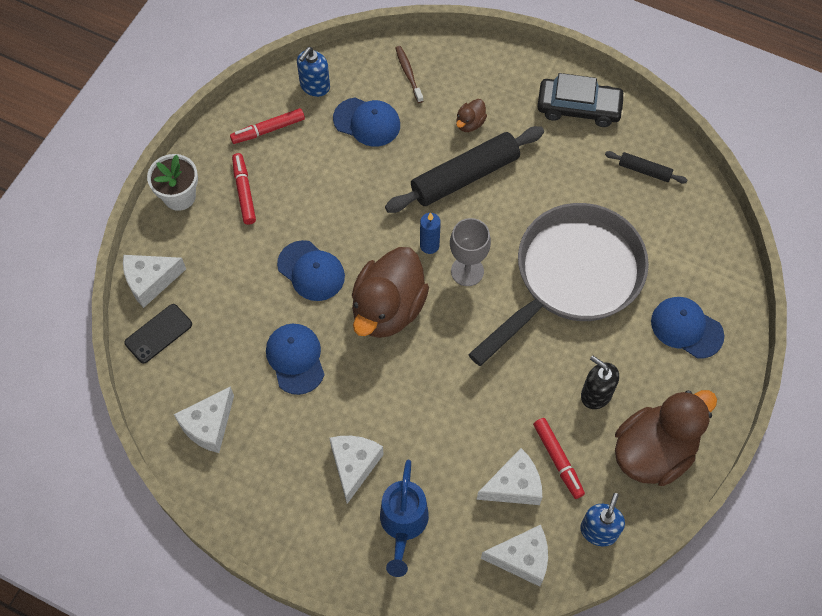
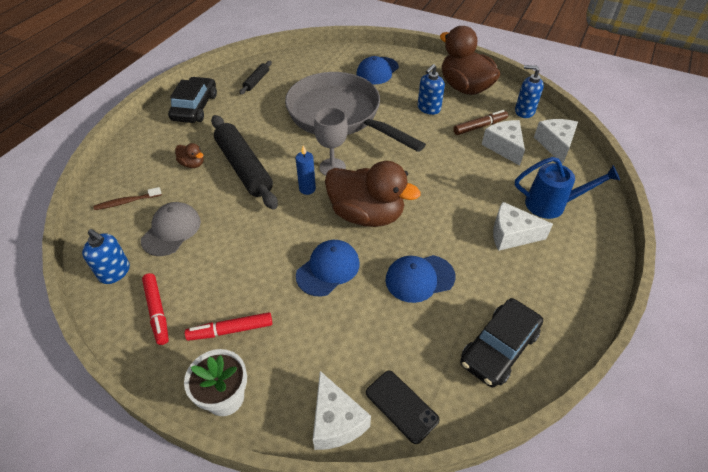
camera: 90 degrees left, 15 degrees down
white cheese [174,386,234,453] -> black car [460,298,543,387]
blue cap [333,98,400,147] -> grey cap [141,202,201,256]
red marker [533,418,585,499] -> brown marker [453,110,508,135]
black soap dispenser [581,356,619,409] -> blue soap dispenser [418,64,445,115]

